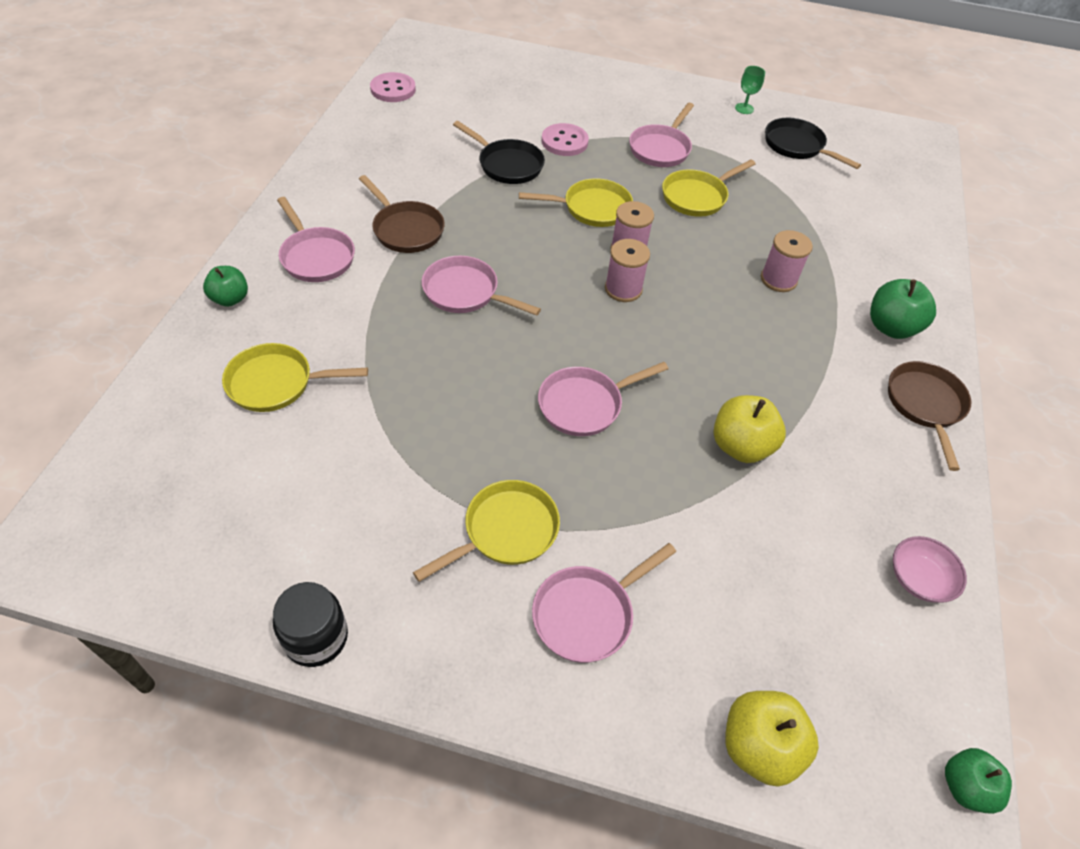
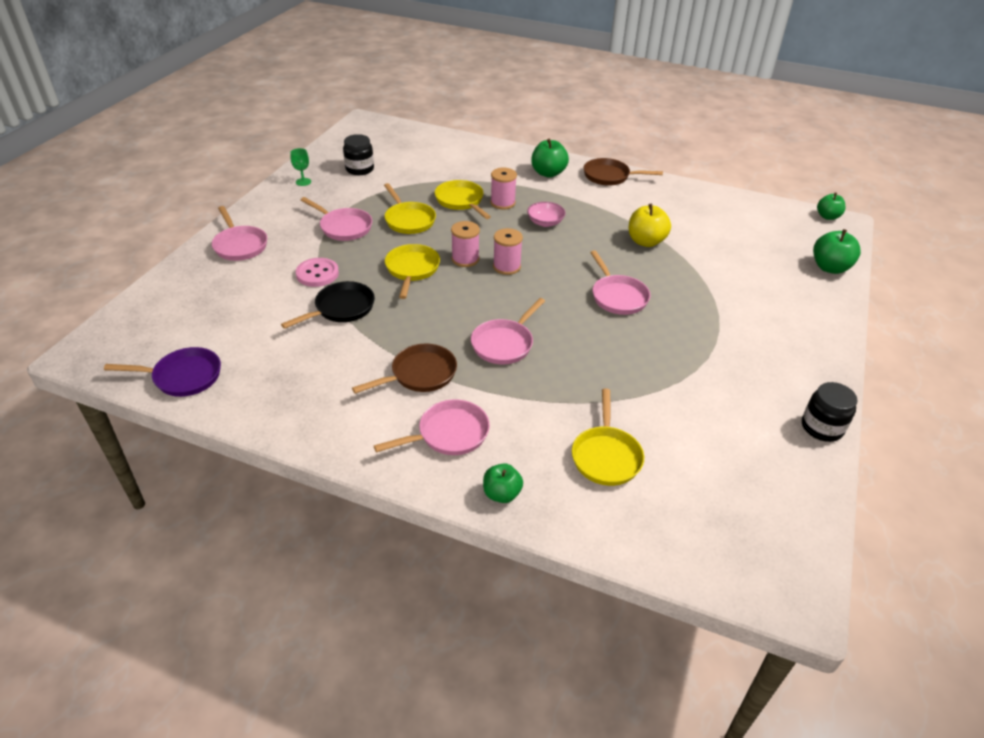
camera: 80 degrees left, 10 degrees down
pink button [370,72,416,102] -> purple pan [104,347,221,397]
yellow pan [413,480,560,582] -> yellow pan moved to [435,180,491,219]
pink pan [532,543,676,663] -> pink pan moved to [212,206,267,261]
yellow apple [725,691,819,786] -> green apple [813,229,861,274]
black pan [765,118,861,169] -> black jar [343,134,374,175]
pink bowl [893,536,967,603] -> pink bowl moved to [527,202,566,227]

